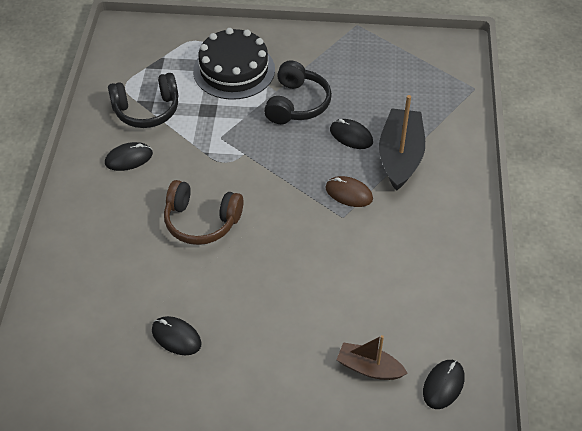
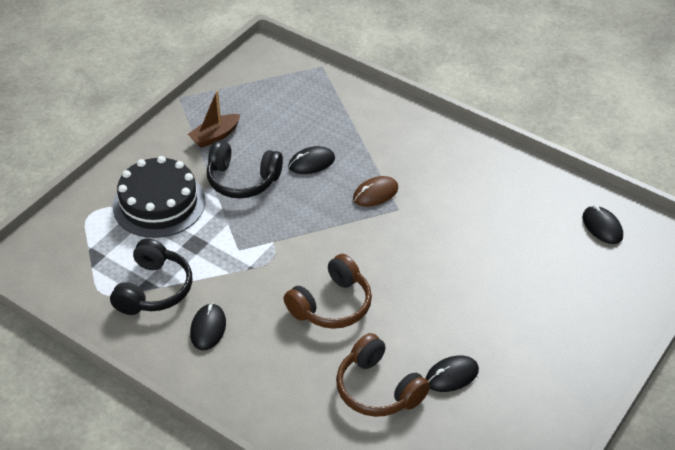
camera: 60 degrees left, 5 degrees down
black headphones [264,60,332,124] -> black headphones turned 150 degrees clockwise [207,141,283,198]
brown boat [337,335,408,380] -> brown boat moved to [188,91,241,148]
black boat [379,95,425,191] -> none
none -> brown headphones [336,333,430,417]

